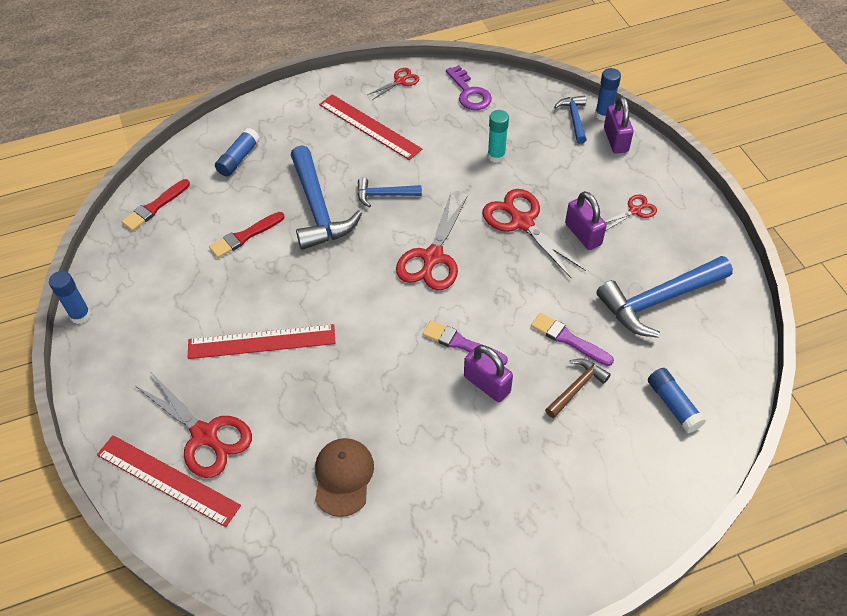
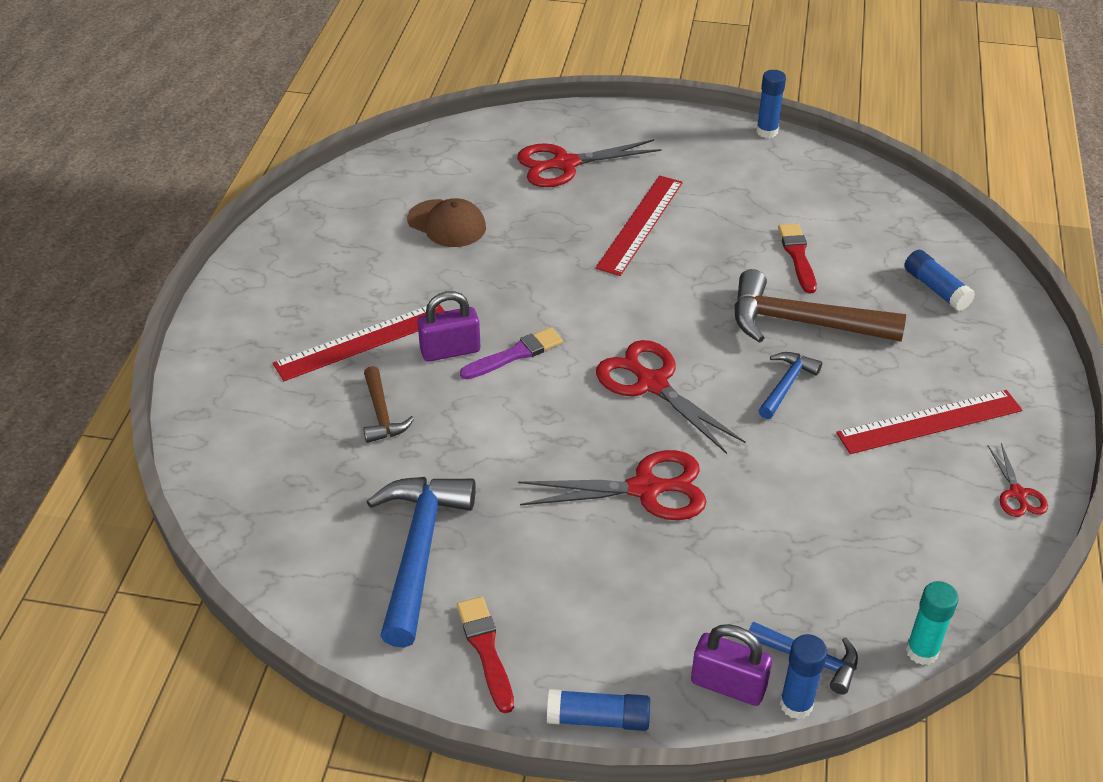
camera: 120 degrees right, 10 degrees down
red ruler [97,435,241,527] -> red ruler moved to [273,304,445,381]
red brush [122,179,190,231] -> red brush moved to [457,597,514,713]
blue hammer [291,145,362,250] -> brown hammer [734,269,906,343]
purple key [446,65,492,110] -> none
turquoise glue stick [488,110,509,163] -> turquoise glue stick moved to [906,581,959,665]
purple brush [531,313,614,366] -> none
purple padlock [565,191,607,250] -> none
red scissors [605,195,657,230] -> none
blue glue stick [648,368,706,433] -> blue glue stick moved to [547,689,650,731]

